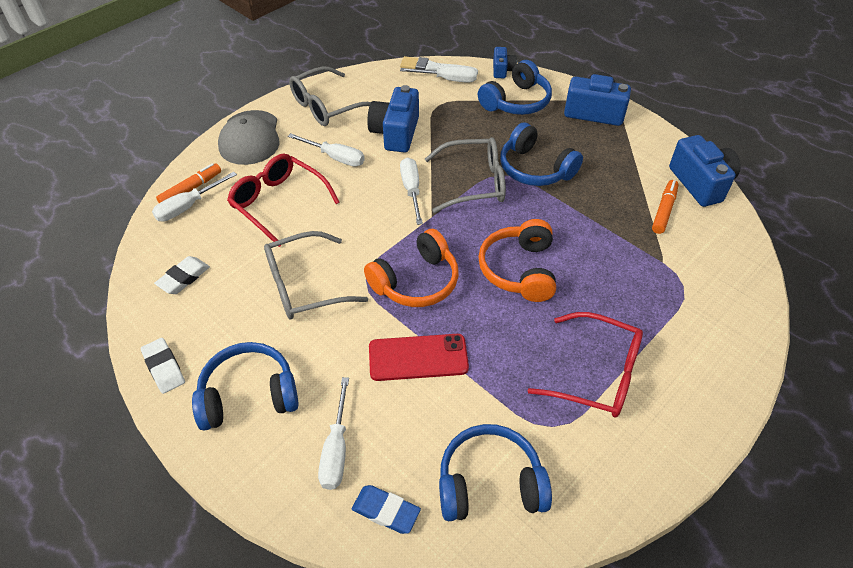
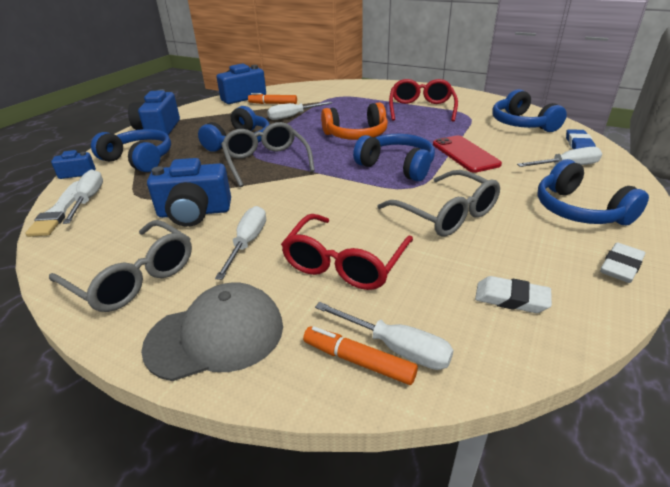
camera: 105 degrees left, 15 degrees down
orange headphones [364,229,459,307] -> blue headphones [353,134,435,182]
white screwdriver [400,157,423,225] -> white screwdriver moved to [267,102,332,120]

